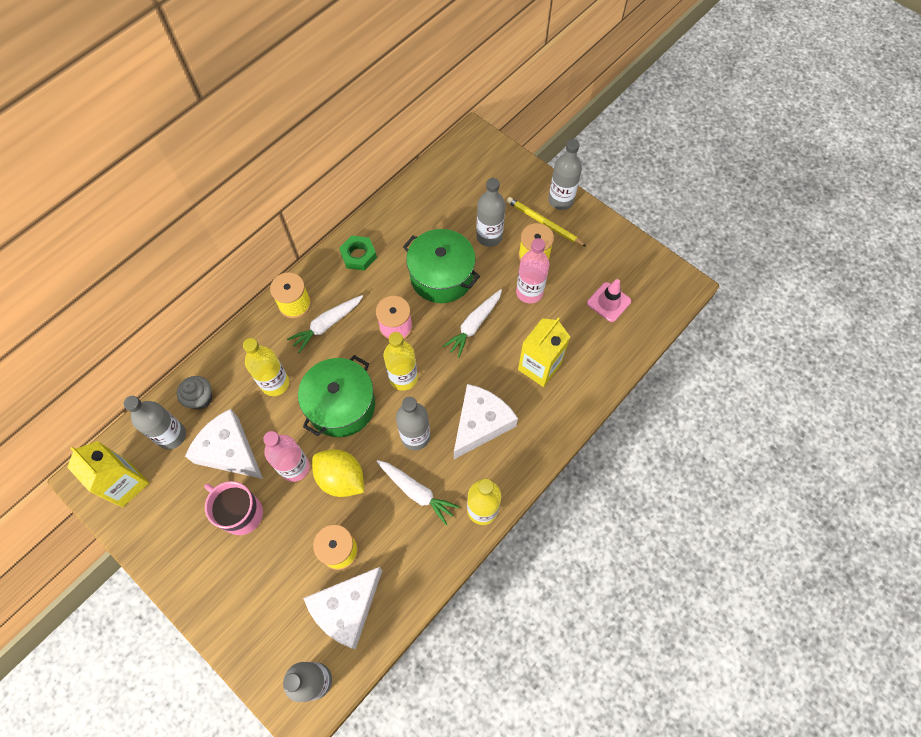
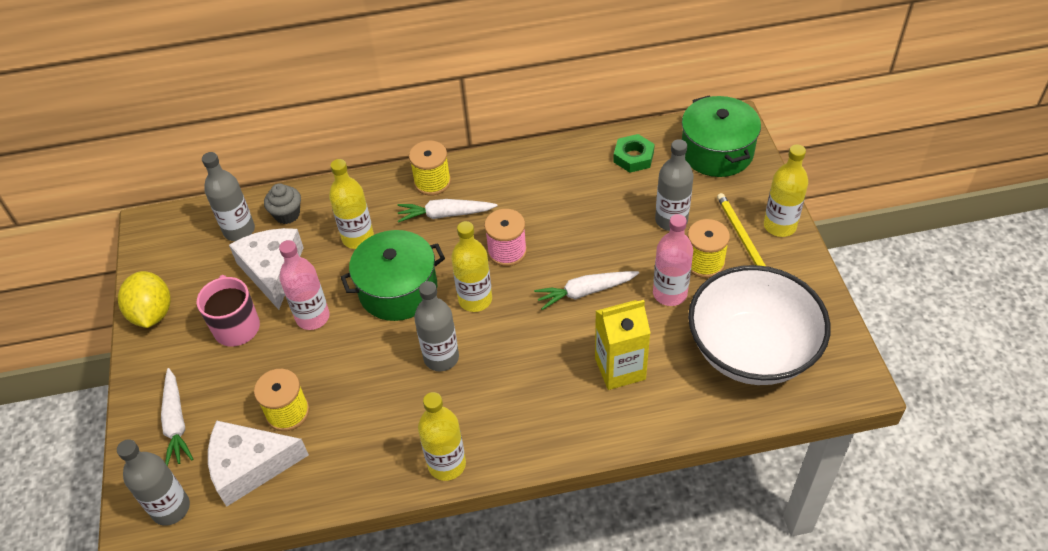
camera: 40 degrees right, 15 degrees down
yellow carton [67,441,149,507] -> none
yellow lemon [312,449,364,497] -> yellow lemon moved to [118,271,170,328]
green nut [339,236,377,271] -> green nut moved to [613,134,655,173]
white carrot [376,460,460,525] -> white carrot moved to [161,368,193,466]
green pot [403,229,480,303] -> green pot moved to [682,95,761,177]
white cheese [454,384,518,459] -> none
grey bottle [548,139,582,210] -> yellow bottle [764,144,808,237]
pink traffic cone [587,279,631,322] -> white bowl [688,265,831,385]

